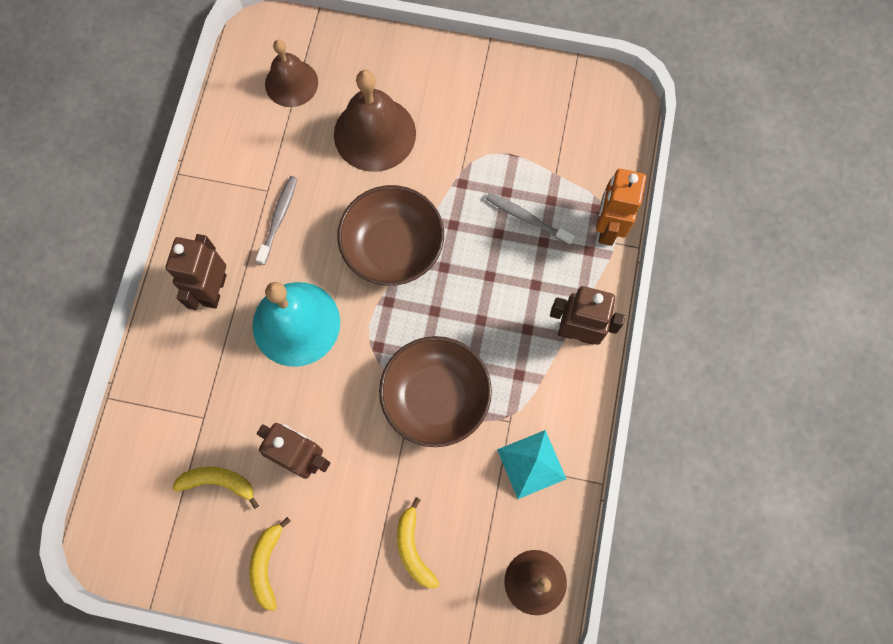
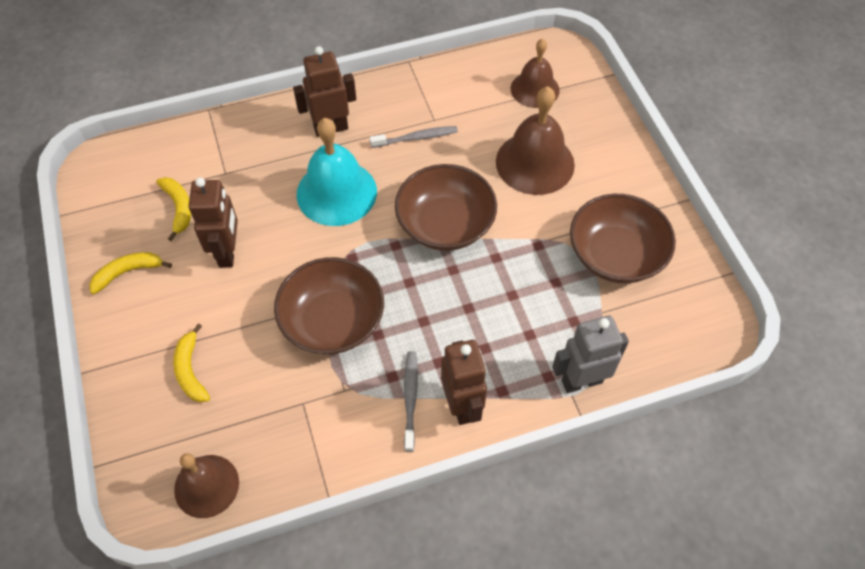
camera: 60 degrees right, 15 degrees down
yellow banana [397,497,440,588] -> yellow banana turned 60 degrees counterclockwise [173,323,210,402]
grey toothbrush [486,193,575,245] -> grey toothbrush moved to [404,351,418,452]
turquoise pyramid [497,430,566,499] -> none
orange robot [596,169,646,246] -> grey robot [552,316,629,393]
none -> brown bowl [570,194,676,283]

